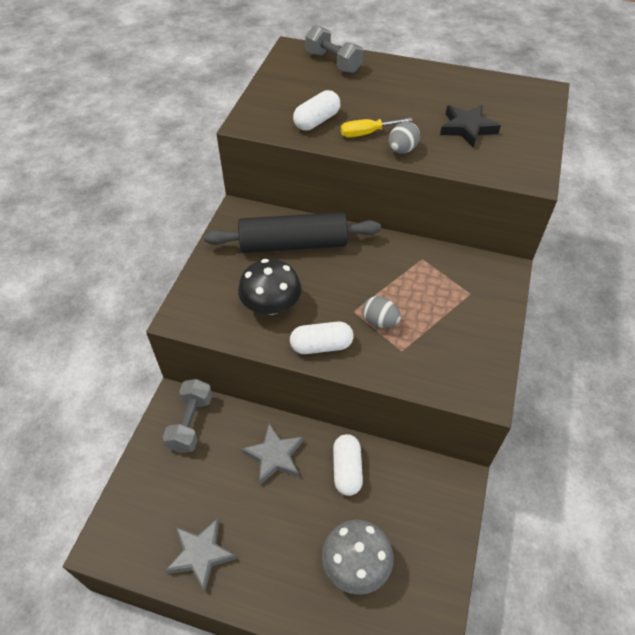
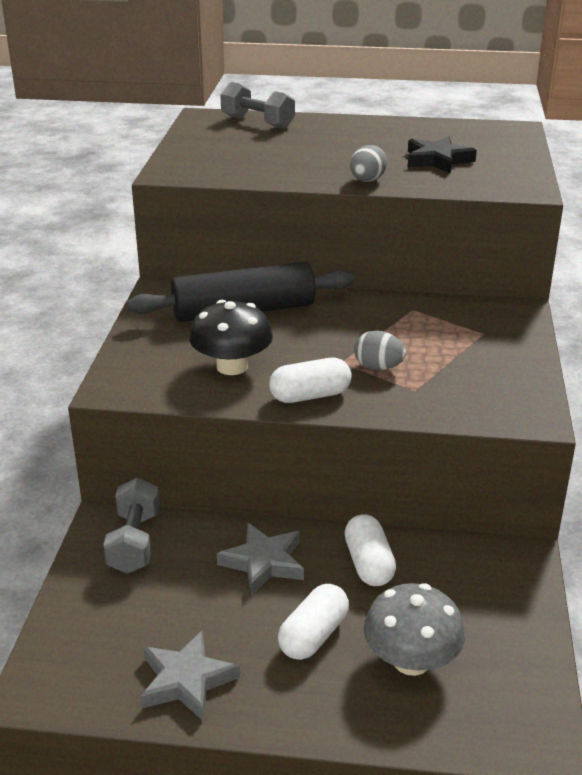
camera: 10 degrees left, 20 degrees down
white capsule [293,90,340,131] -> white capsule moved to [278,584,349,660]
yellow screwdriver [341,118,413,138] -> none

